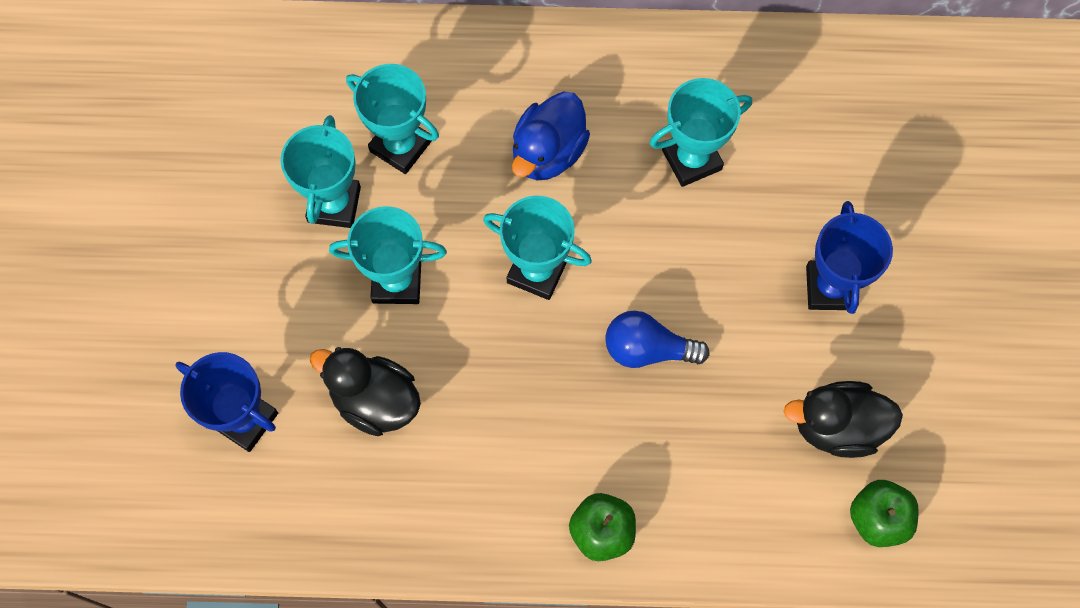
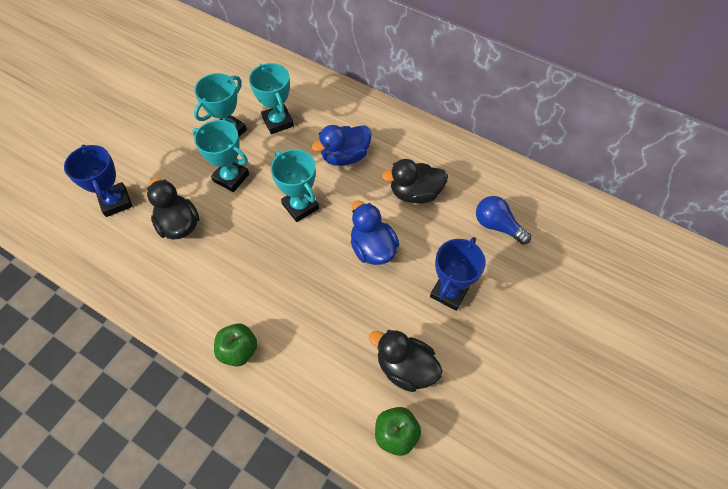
camera: 30 degrees right, 10 degrees down
blue light bulb [605,311,710,368] -> blue light bulb moved to [476,196,531,245]
turquoise trophy [650,78,752,187] -> black duck [381,159,448,204]
none -> blue duck [351,200,399,265]

